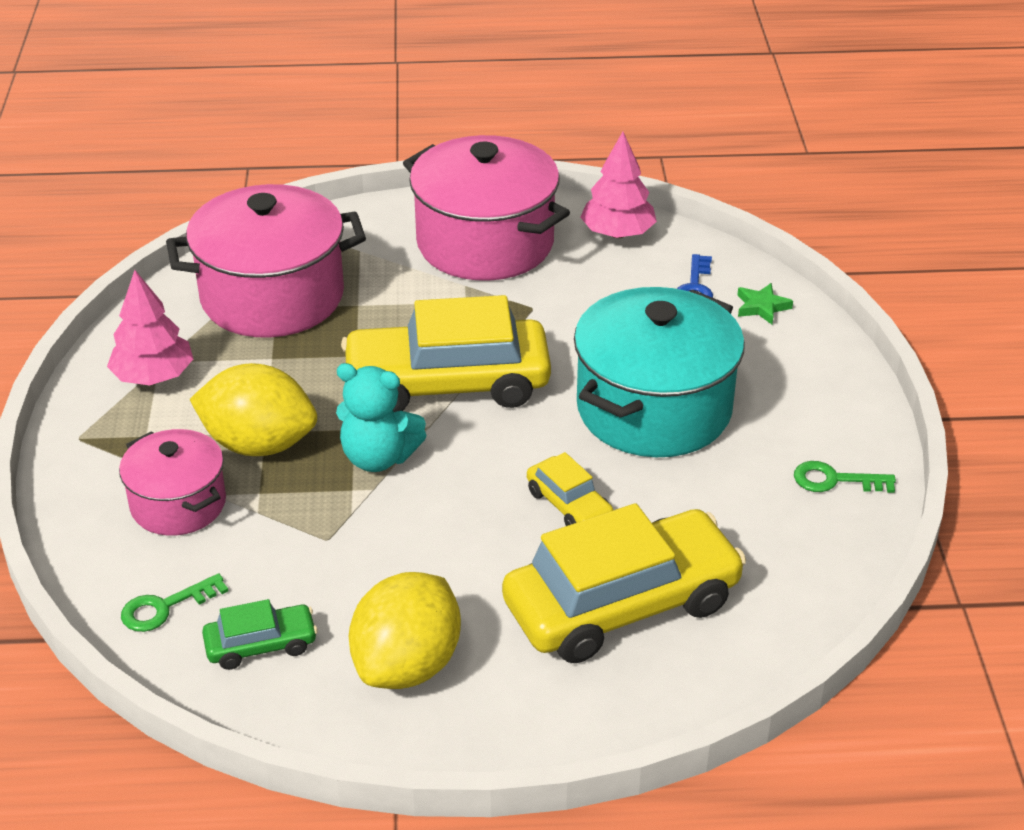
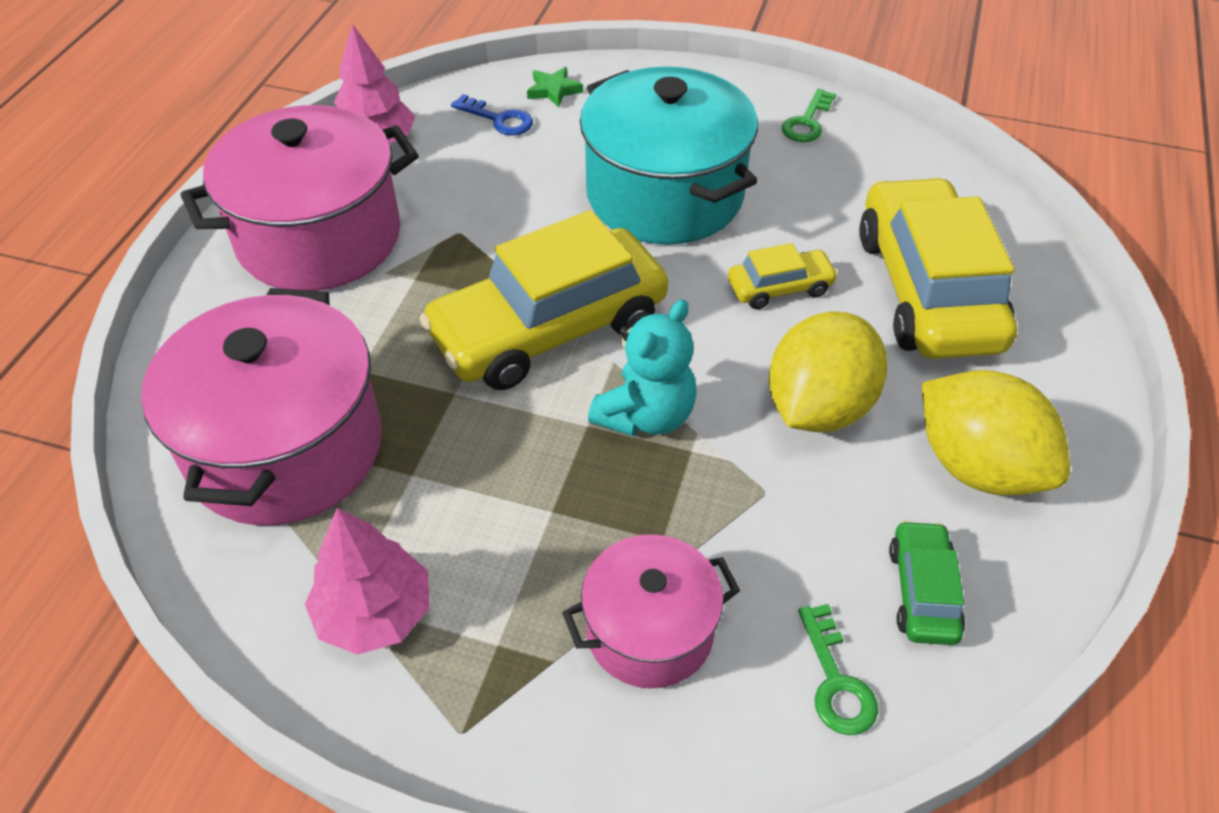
camera: 70 degrees left, 10 degrees up
yellow lemon [189,363,317,456] -> yellow lemon moved to [769,312,887,432]
yellow car [341,295,551,413] -> yellow car turned 45 degrees clockwise [419,210,668,390]

